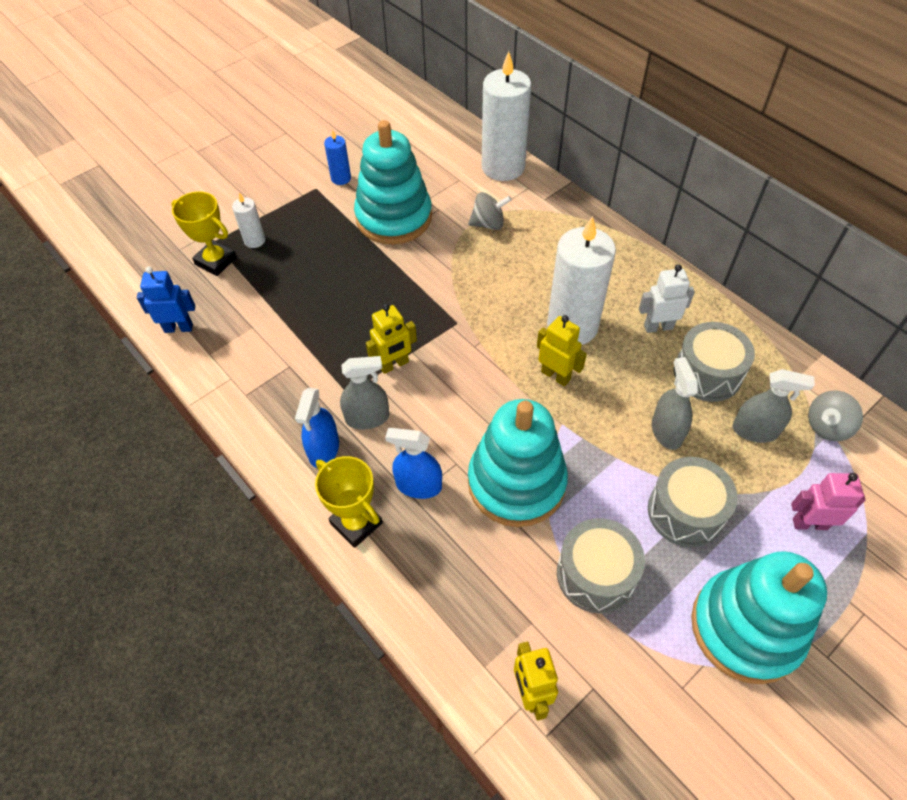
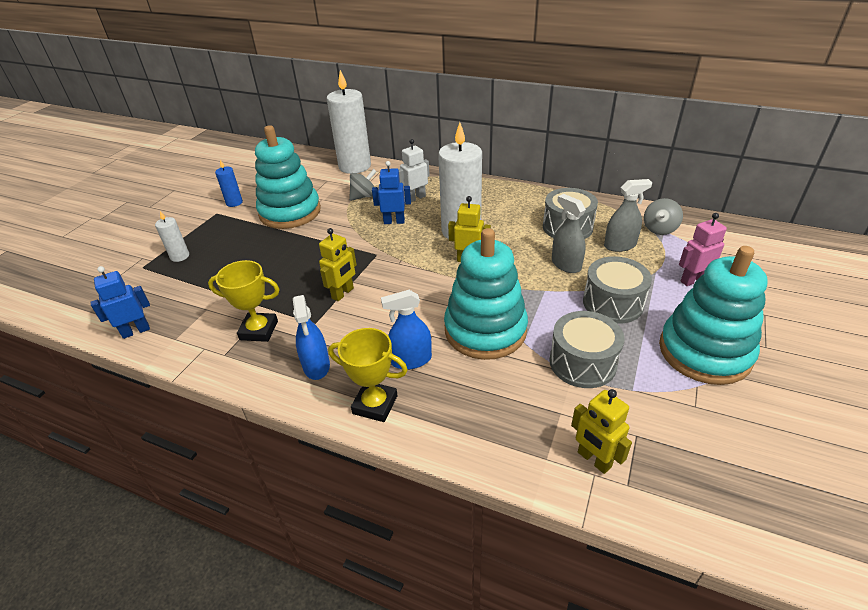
camera: 25 degrees left, 15 degrees down
yellow trophy [171,191,237,276] -> yellow trophy moved to [208,260,280,342]
grey spray bottle [340,356,389,430] -> none
white robot [639,264,695,333] -> white robot moved to [398,139,430,202]
none -> blue robot [372,161,411,224]

